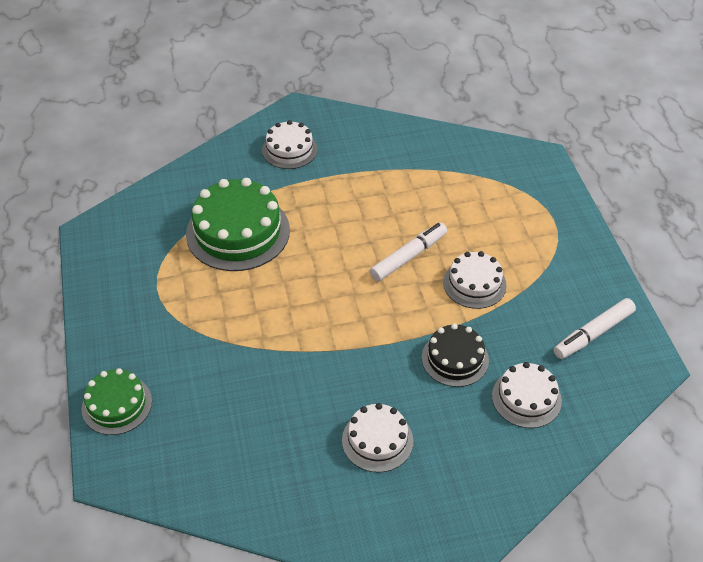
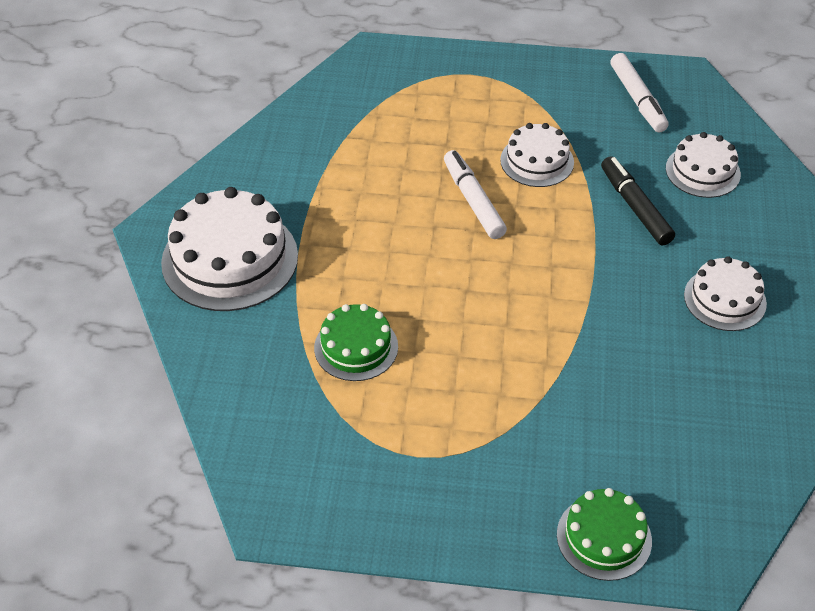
camera: 70 degrees left, 0 degrees up
green cake [186,178,290,271] -> green cake [314,304,398,381], size x0.58
white cake [262,120,318,169] -> white cake [161,187,298,311], size x1.72
black cake [422,323,489,387] -> black marker [601,156,675,246]

